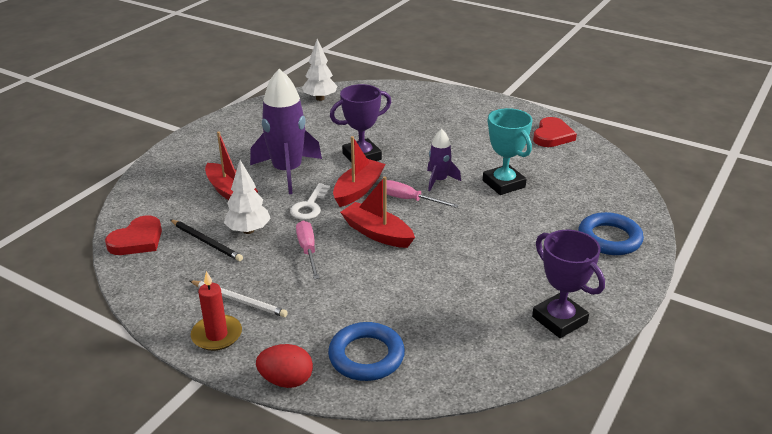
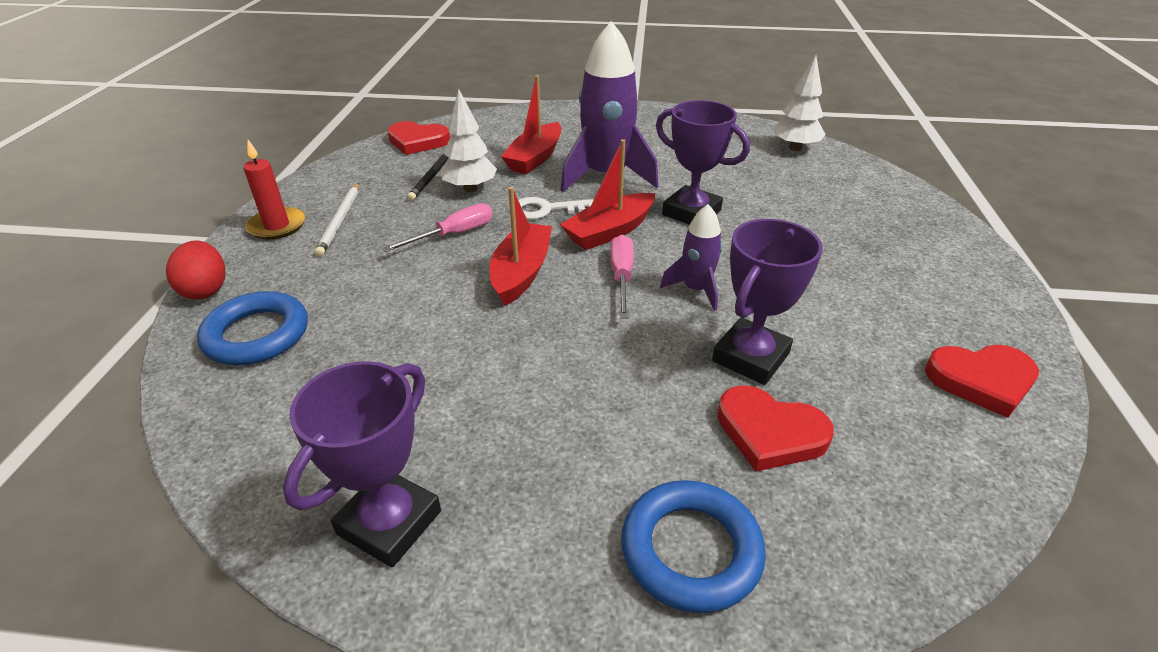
camera: 65 degrees right, 5 degrees up
red boat [333,136,385,207] -> red boat turned 135 degrees clockwise [560,139,655,250]
turquoise trophy [483,108,533,195] -> purple trophy [712,219,823,385]
none -> red heart [717,385,834,472]

